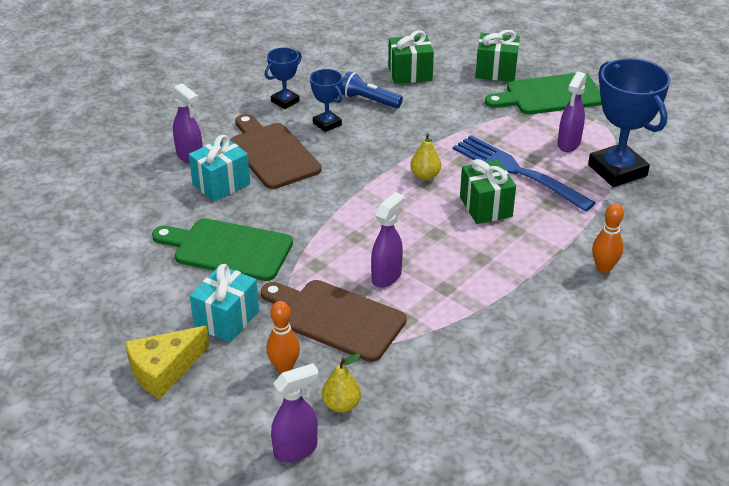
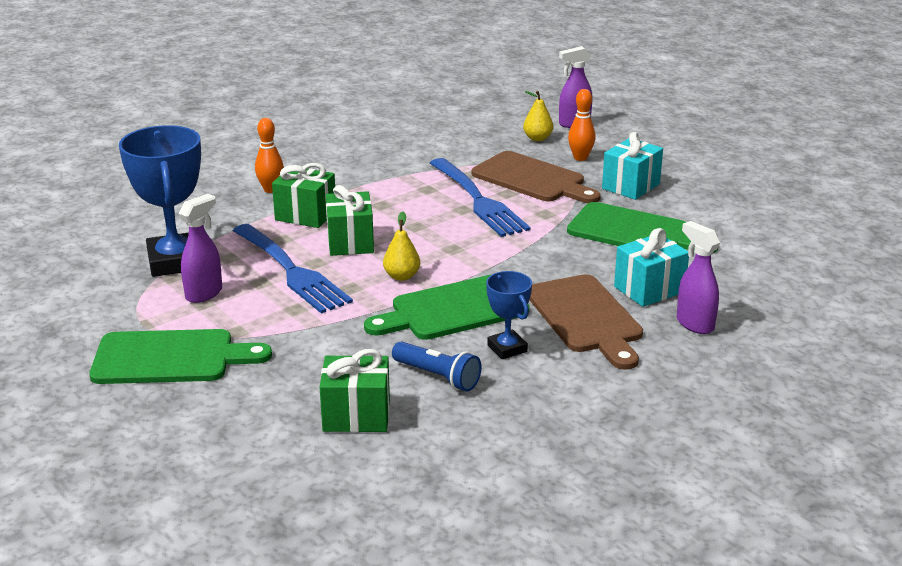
camera: 170 degrees left, 10 degrees down
yellow cheese [125,326,209,399] -> none
blue trophy [265,47,302,109] -> none
purple spray bottle [371,192,404,287] -> blue fork [430,158,531,237]
green gift [476,30,520,81] -> green gift moved to [272,163,335,228]
none -> green cutting board [364,275,530,340]

